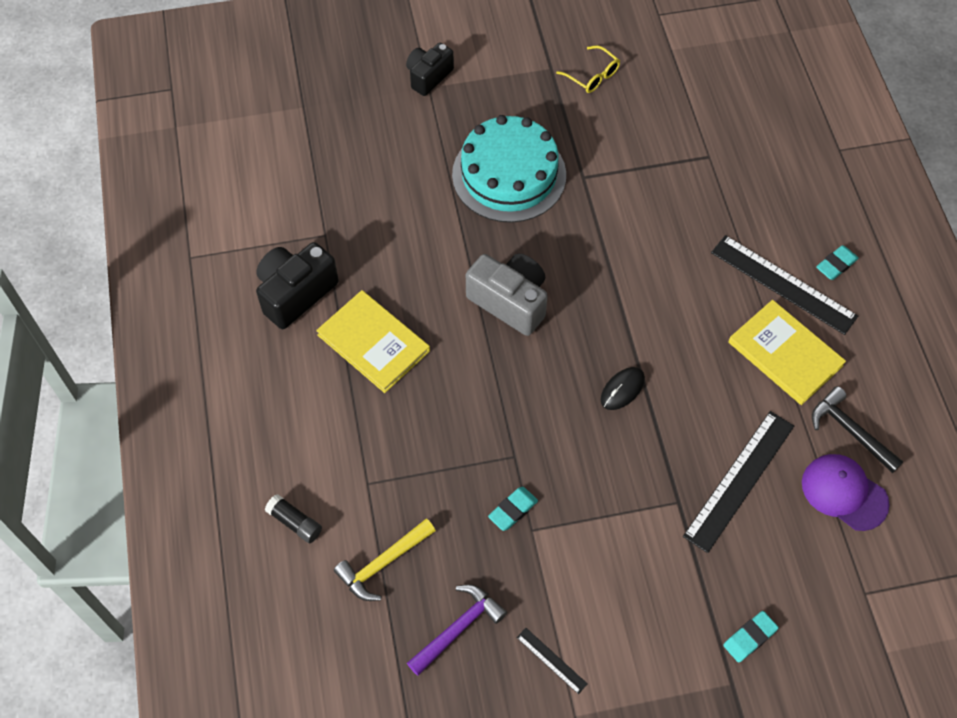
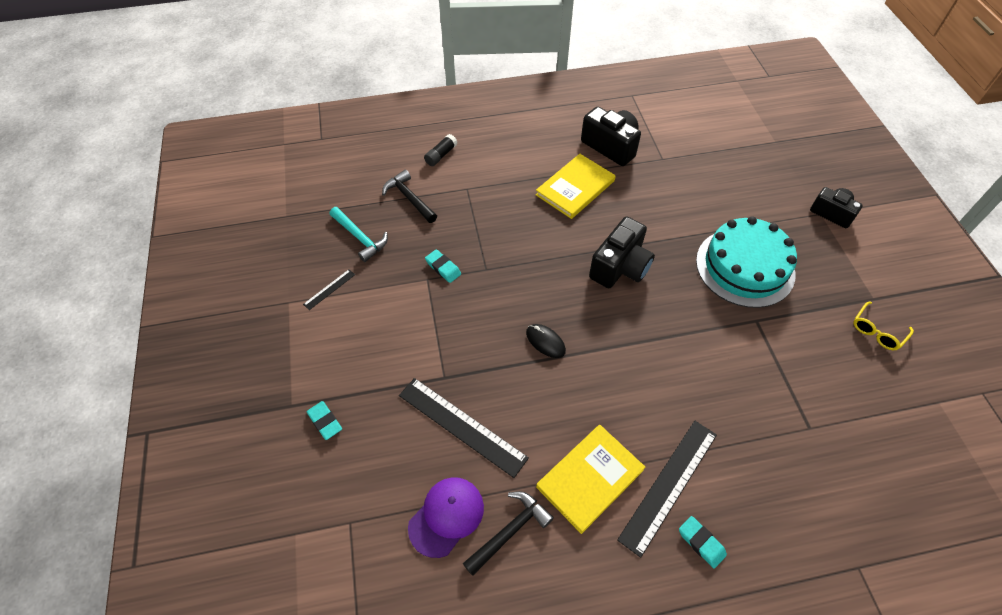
camera: 90 degrees right, 5 degrees down
yellow hammer [334,518,436,601] -> black hammer [382,170,437,223]
purple hammer [407,584,507,676] -> turquoise hammer [330,207,388,262]
grey camera [466,254,548,336] -> black camera [589,216,655,288]

